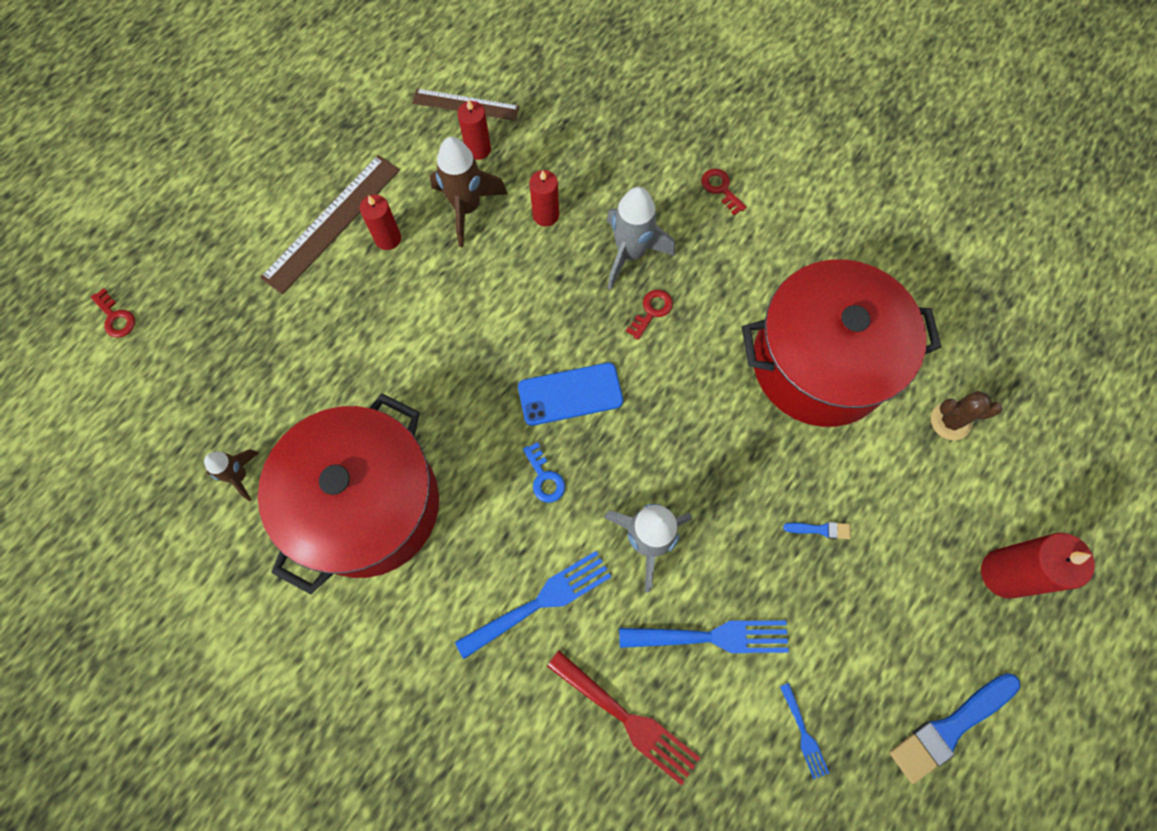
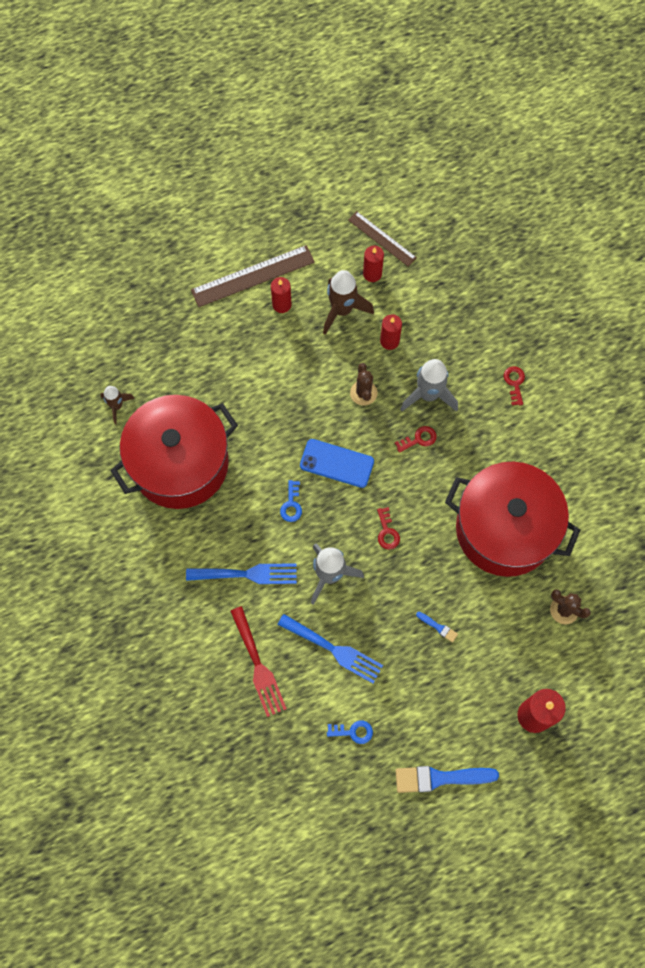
camera: 30 degrees right, 0 degrees up
red key [91,288,135,337] -> red key moved to [377,507,400,550]
blue fork [780,683,829,779] -> blue key [327,720,373,744]
none -> brown cactus [350,363,377,405]

